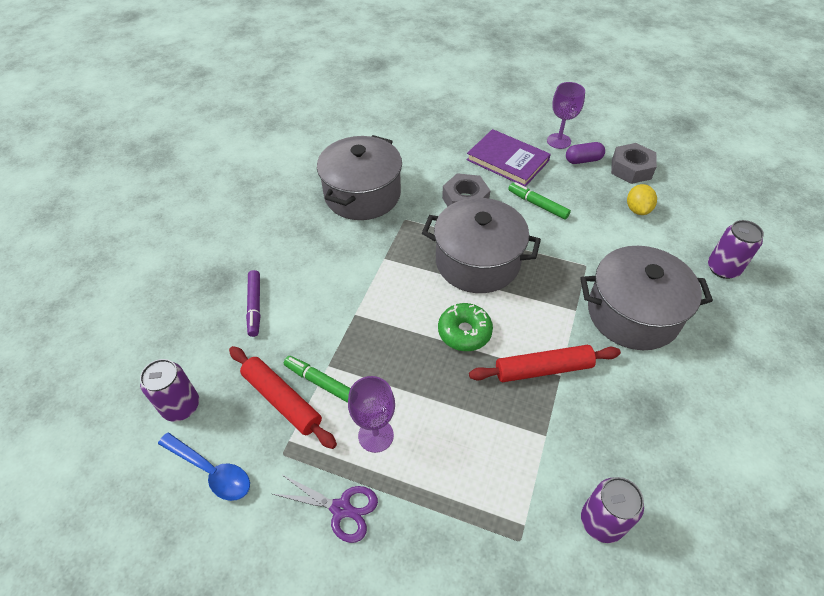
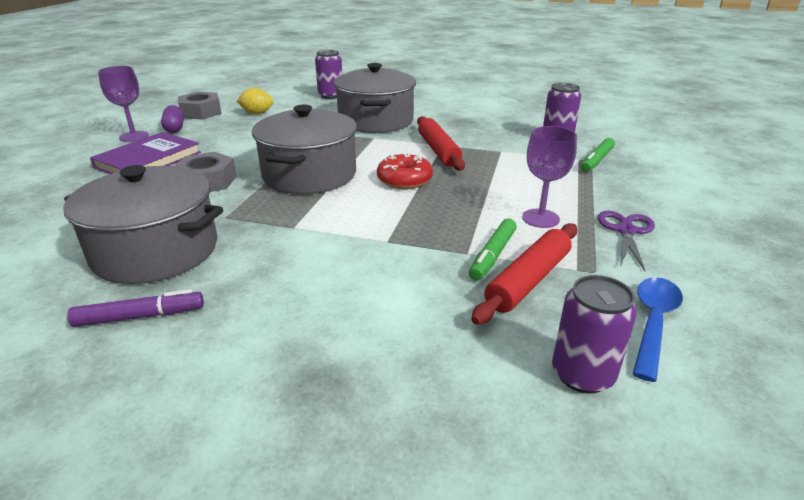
camera: 95 degrees left, 20 degrees down
purple marker [246,270,260,337] -> purple marker moved to [67,289,204,327]
green donut [438,303,493,351] -> red donut [377,153,433,189]
green marker [508,182,571,219] -> green marker moved to [580,138,615,172]

